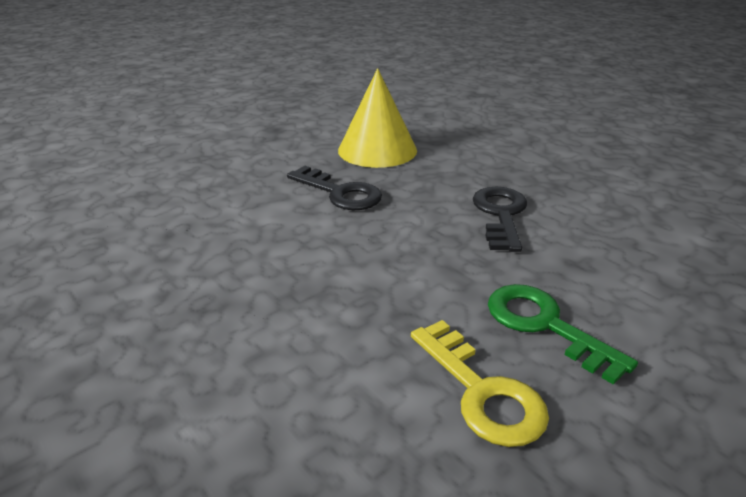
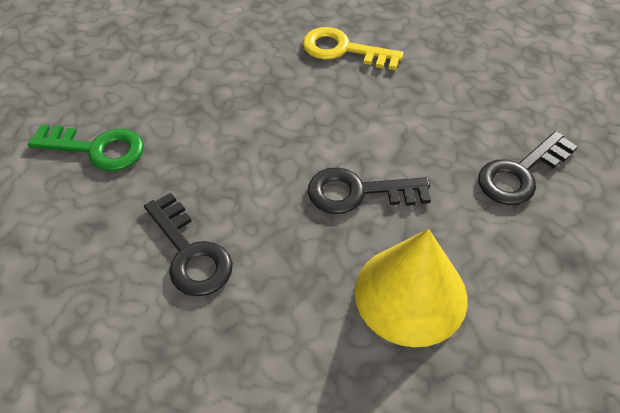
camera: 140 degrees right, 20 degrees up
yellow key [411,320,549,447] -> yellow key moved to [303,27,404,70]
none -> black key [478,131,578,205]

